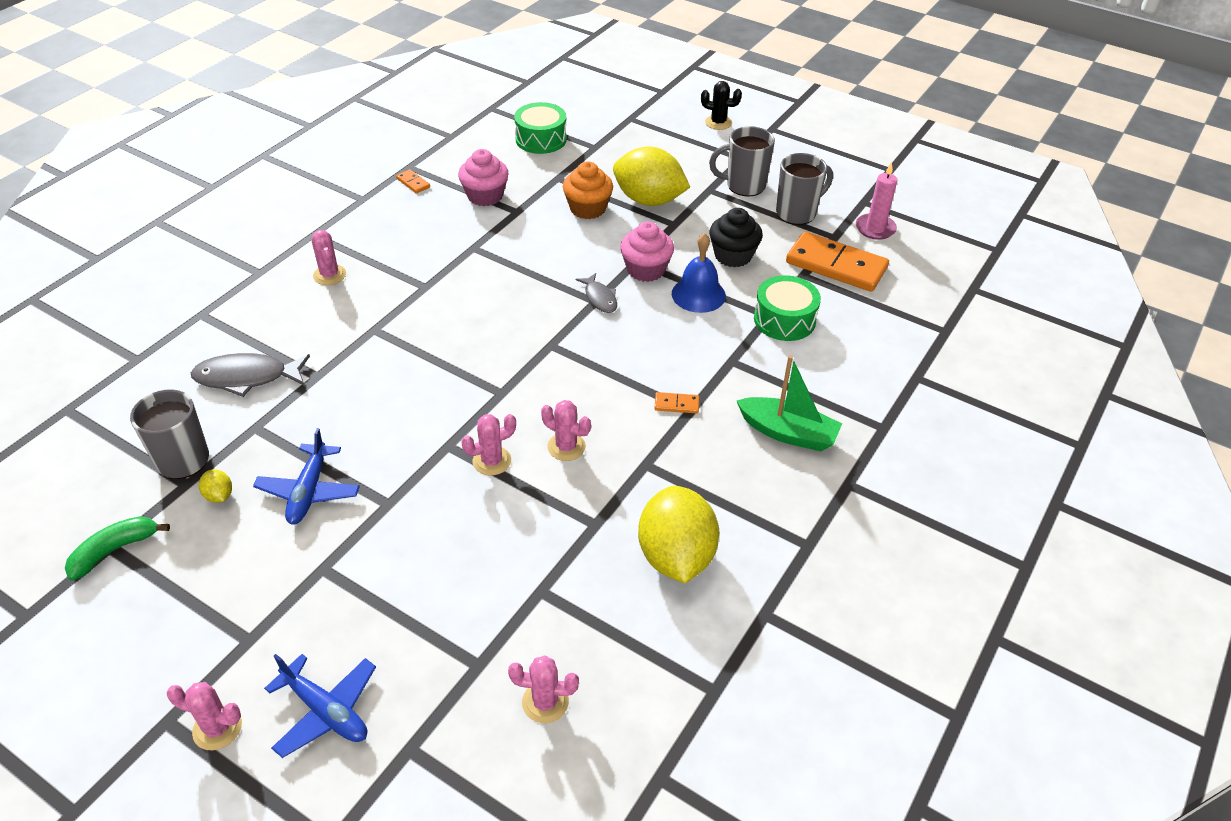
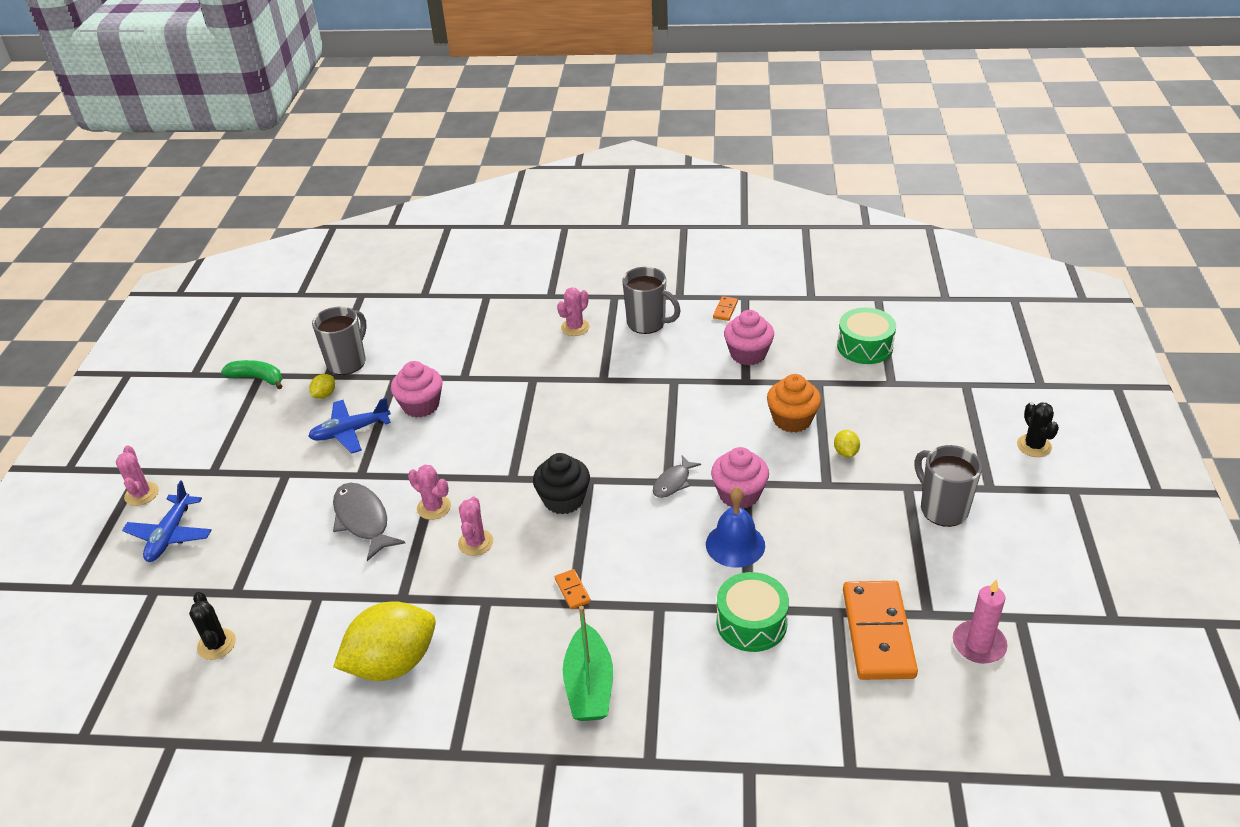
camera: 65 degrees right, 5 degrees down
grey fish [191,353,310,397] -> grey fish moved to [333,483,405,561]
pink cactus [508,656,579,723] -> black cactus [189,592,236,660]
yellow lemon [613,147,690,206] -> yellow lemon [834,430,860,457], size x0.40
black cupcake [710,208,763,267] -> black cupcake moved to [533,453,590,515]
grey mug [776,153,833,225] -> grey mug moved to [622,267,681,334]
none -> pink cupcake [391,361,442,418]

